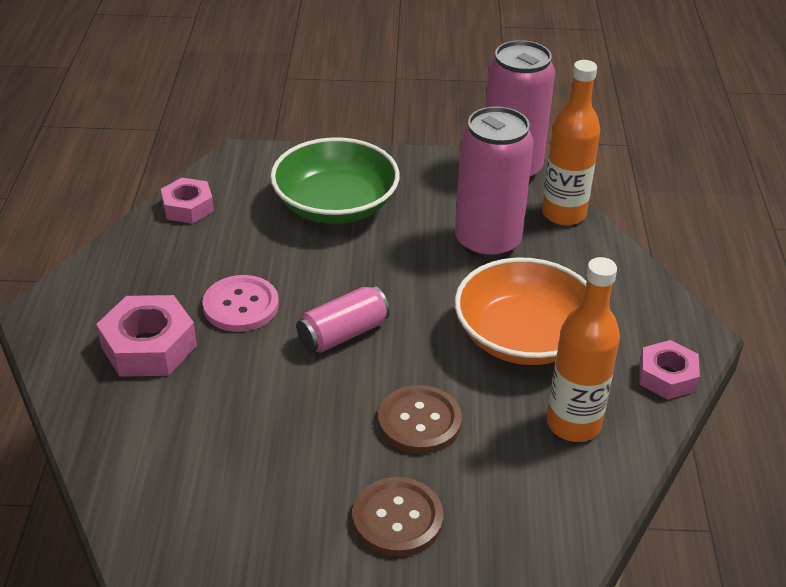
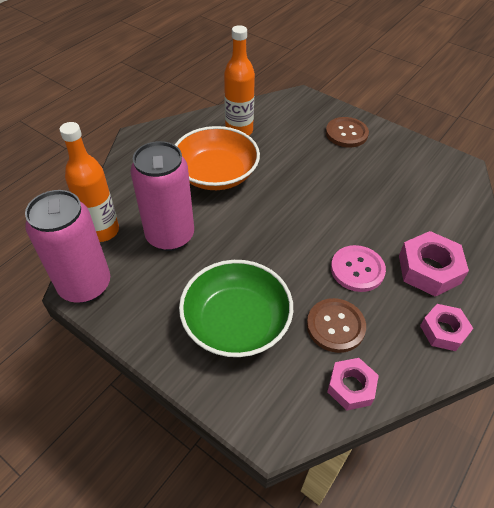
camera: 145 degrees left, 10 degrees up
pink can [296,286,390,353] -> none
brown button [378,385,462,454] -> brown button moved to [307,298,366,353]
pink nut [639,340,700,400] -> pink nut moved to [420,304,473,351]

